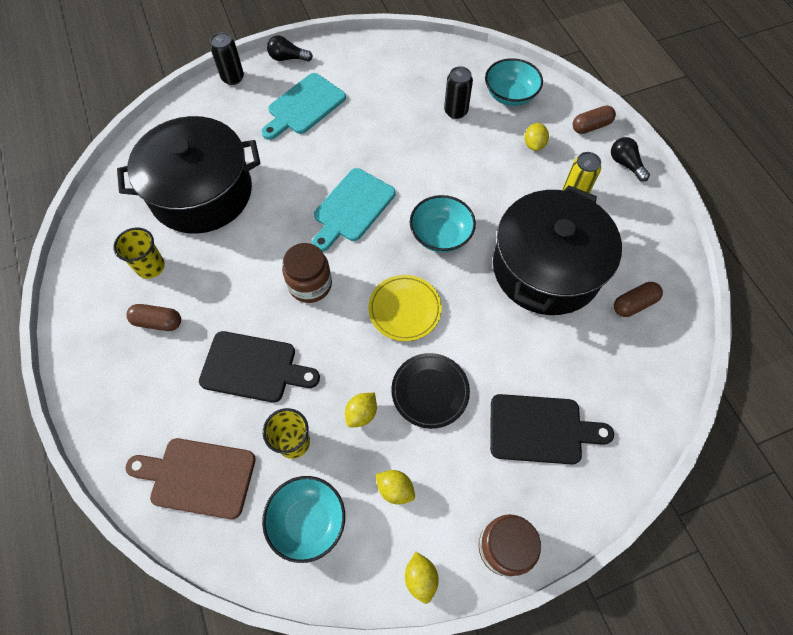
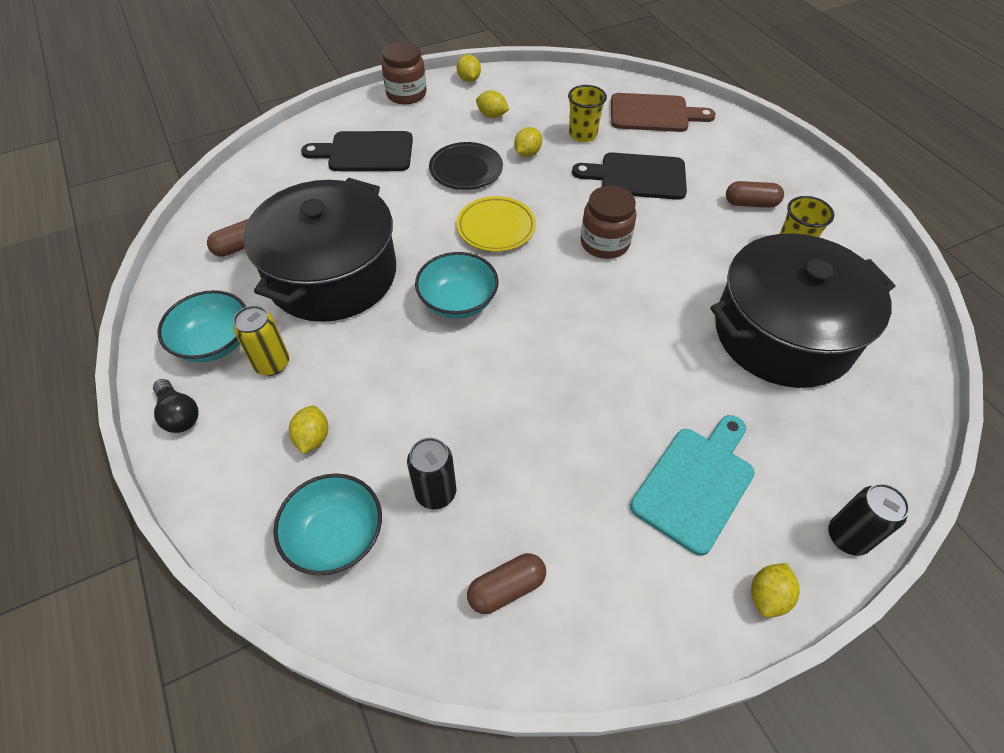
camera: 175 degrees right, 10 degrees down
turquoise bowl [262,476,345,563] -> turquoise bowl moved to [157,290,246,362]
black light bulb [267,35,313,62] -> yellow lemon [751,563,800,618]
turquoise cutting board [312,168,396,252] -> none
brown capsule [573,105,616,134] -> brown capsule moved to [467,553,546,614]

